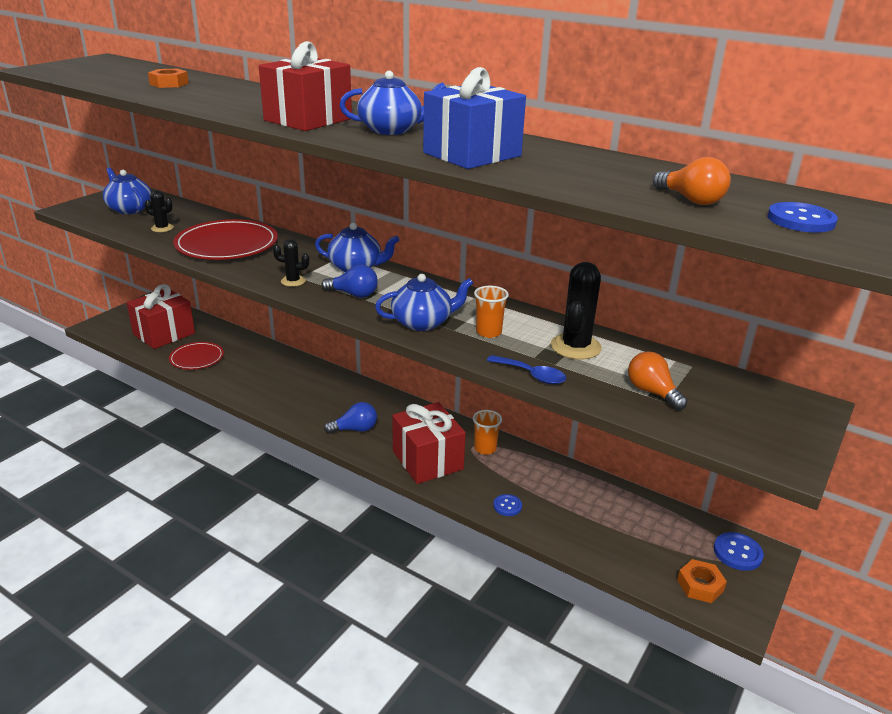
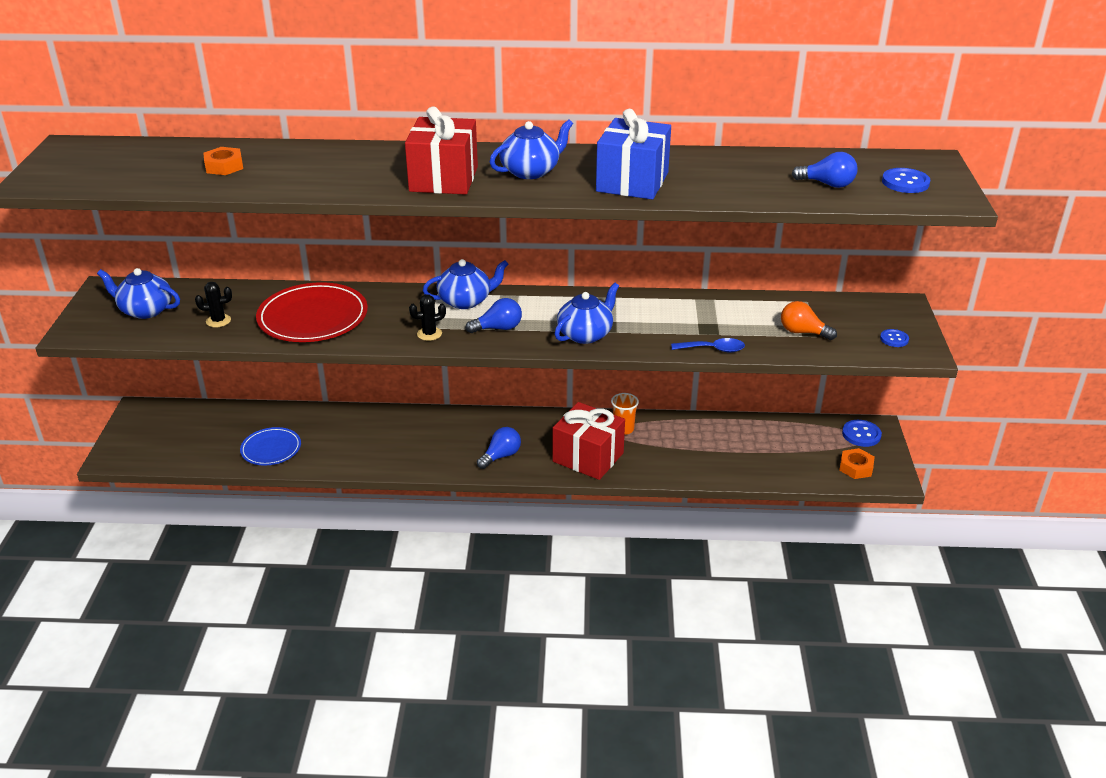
camera: 30 degrees left, 5 degrees up
red gift [127,284,195,349] -> none
red plate [169,342,224,370] -> blue plate [240,427,301,466]
orange cup [474,286,509,338] -> none
blue button [493,494,522,516] -> blue button moved to [880,329,909,347]
black cactus [551,262,602,359] -> none
orange light bulb [653,157,731,205] -> blue light bulb [792,152,857,188]

